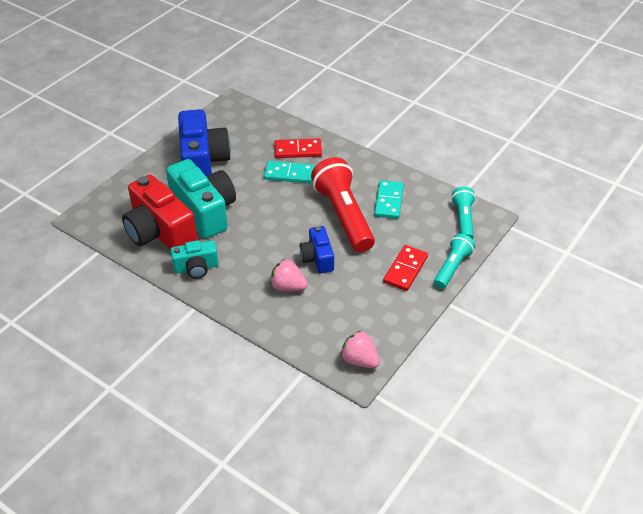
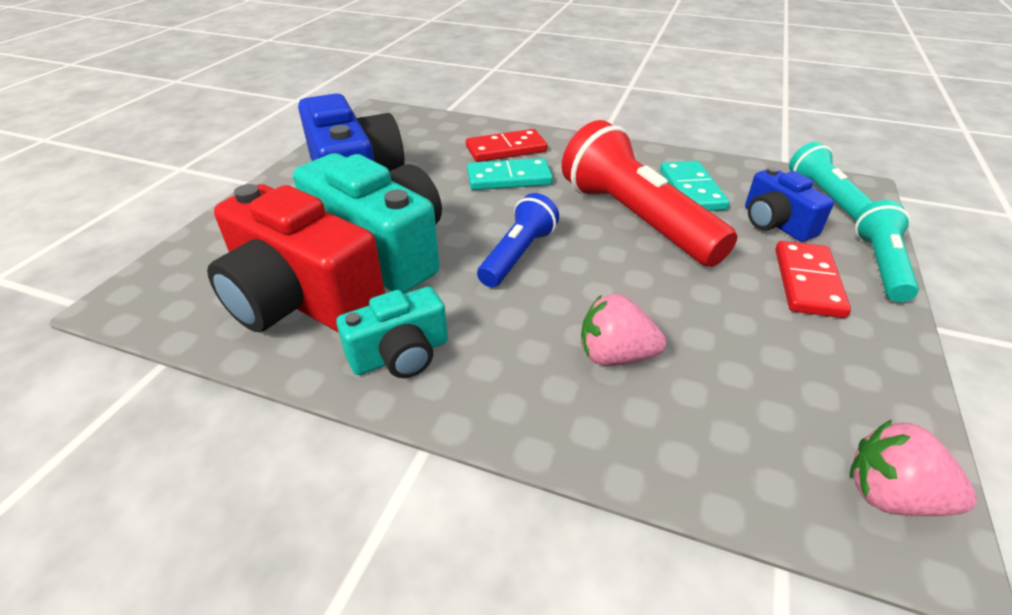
camera: 15 degrees left, 5 degrees down
blue camera [300,226,334,273] -> blue camera moved to [745,167,834,242]
none -> blue flashlight [477,193,559,287]

